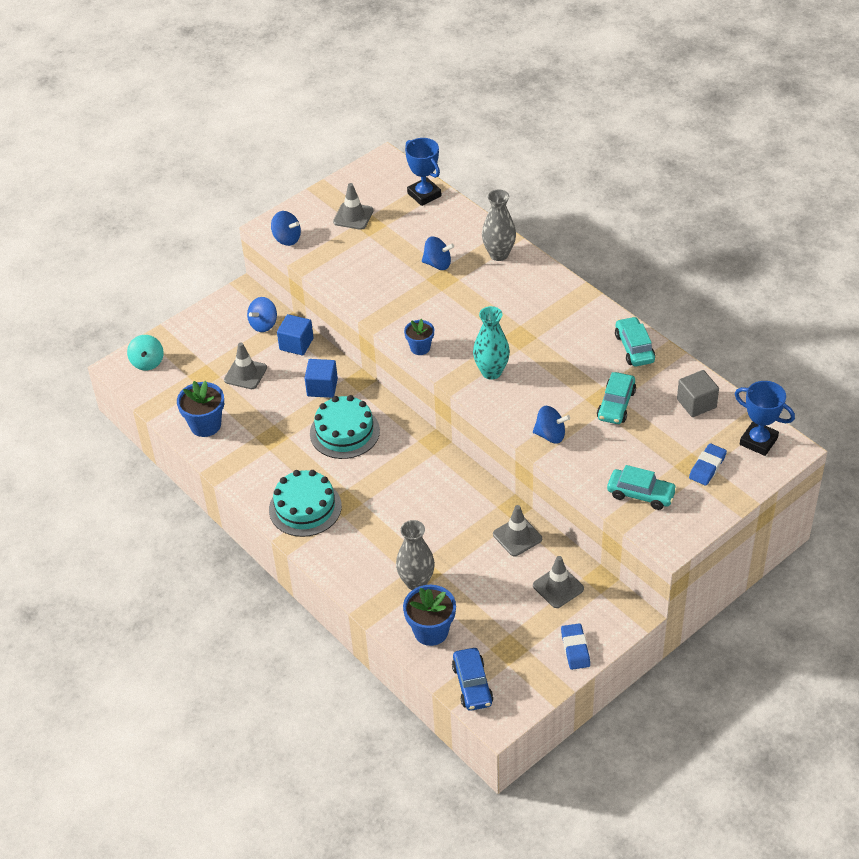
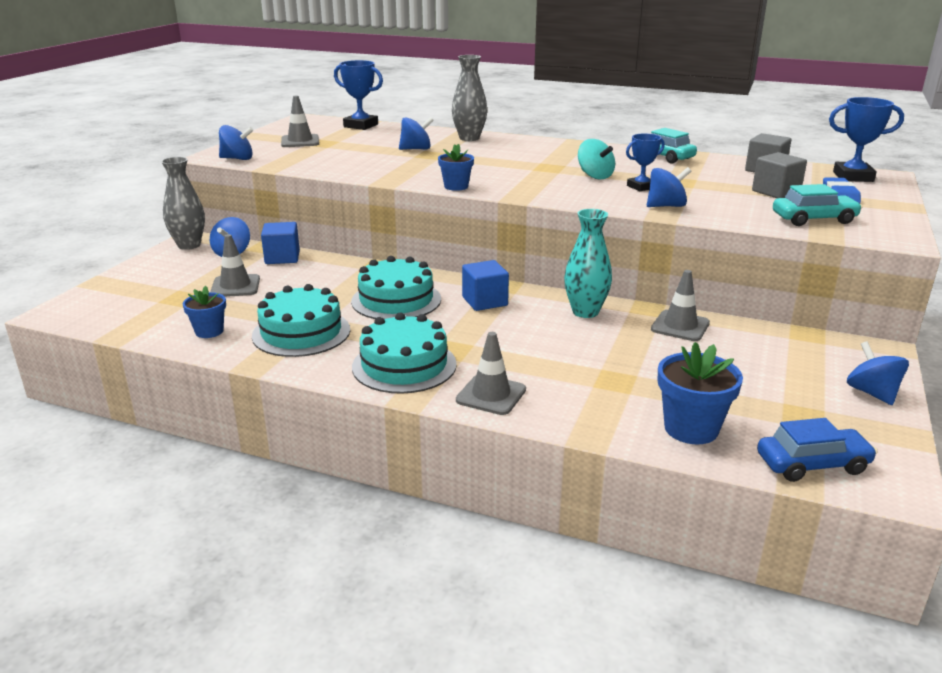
camera: 30 degrees left, 20 degrees down
turquoise spinning top [127,335,164,370] -> turquoise spinning top moved to [578,139,615,180]
blue flower pot [177,381,224,437] -> blue flower pot [182,286,226,338], size x0.63
blue cube [305,359,338,398] -> blue cube moved to [462,260,509,311]
grey vase [396,520,435,590] -> grey vase moved to [161,157,205,250]
blue car [452,648,493,711] -> blue car turned 60 degrees counterclockwise [757,418,877,482]
turquoise vase [473,306,510,380] -> turquoise vase moved to [564,209,612,318]
grey traffic cone [533,556,584,608] -> grey traffic cone moved to [456,332,526,415]
blue eraser [561,623,590,670] -> blue spinning top [847,341,909,405]
turquoise car [597,372,636,424] -> none
none -> turquoise cake [252,284,350,357]
none -> blue trophy [626,133,665,191]
none -> grey cube [752,152,807,198]

